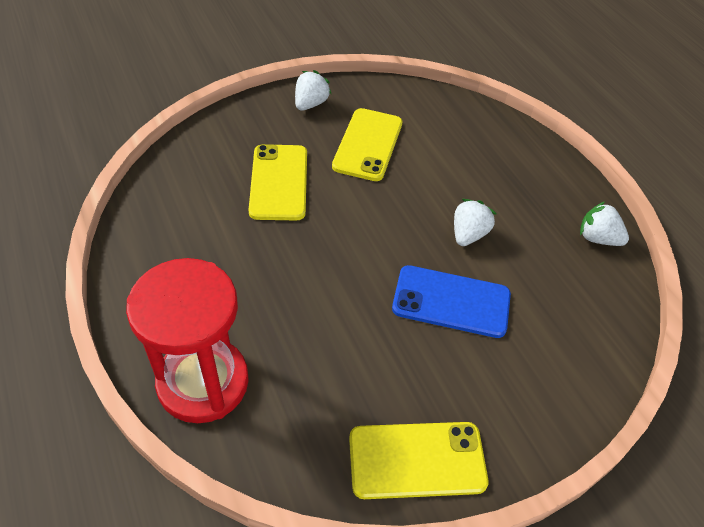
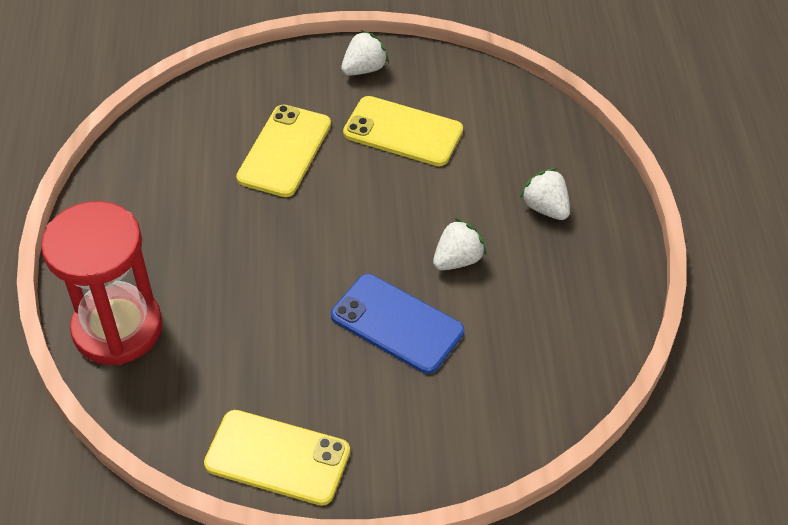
camera: 25 degrees right, 0 degrees up
yellow phone [332,108,402,181] -> yellow phone turned 75 degrees clockwise [343,96,463,166]
white strawberry [580,202,629,246] -> white strawberry moved to [520,168,570,220]

